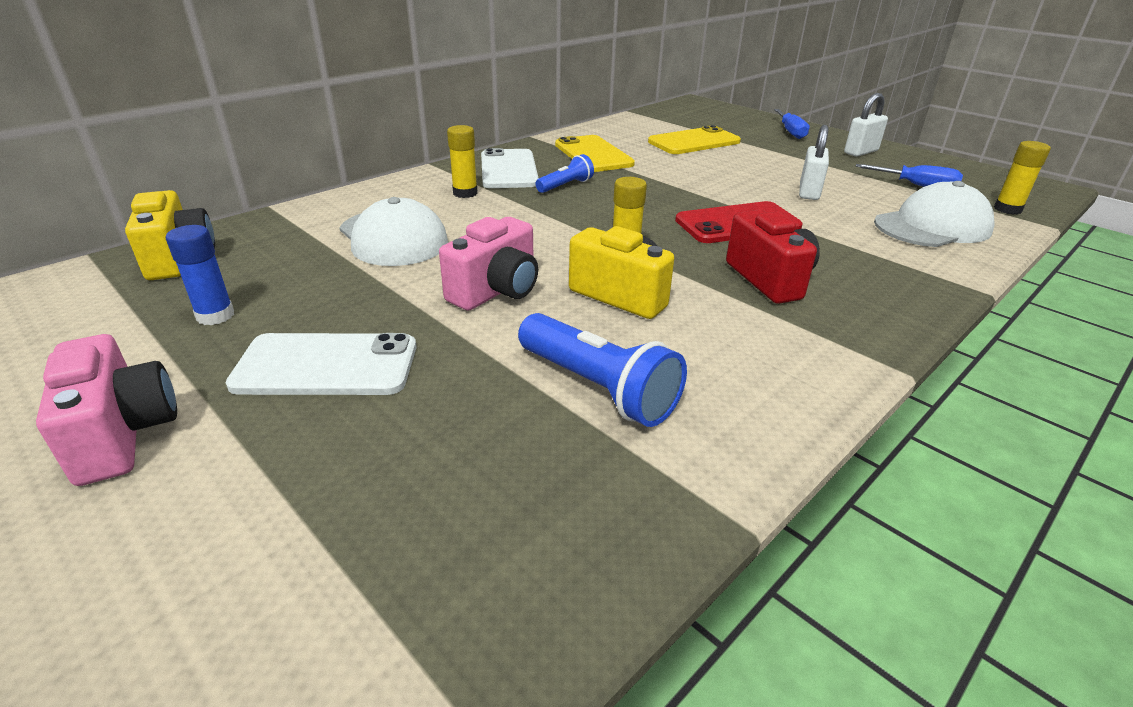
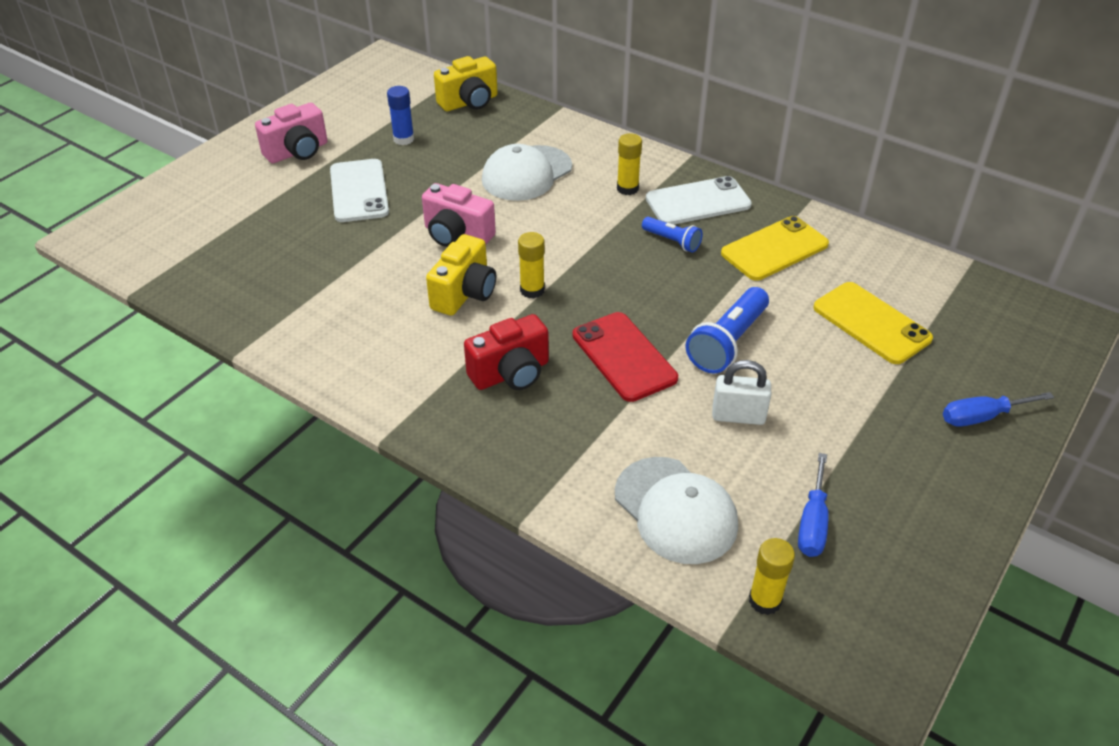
camera: 80 degrees right, 10 degrees up
blue flashlight [518,313,687,427] -> blue flashlight moved to [686,287,769,373]
white padlock [844,93,888,157] -> none

